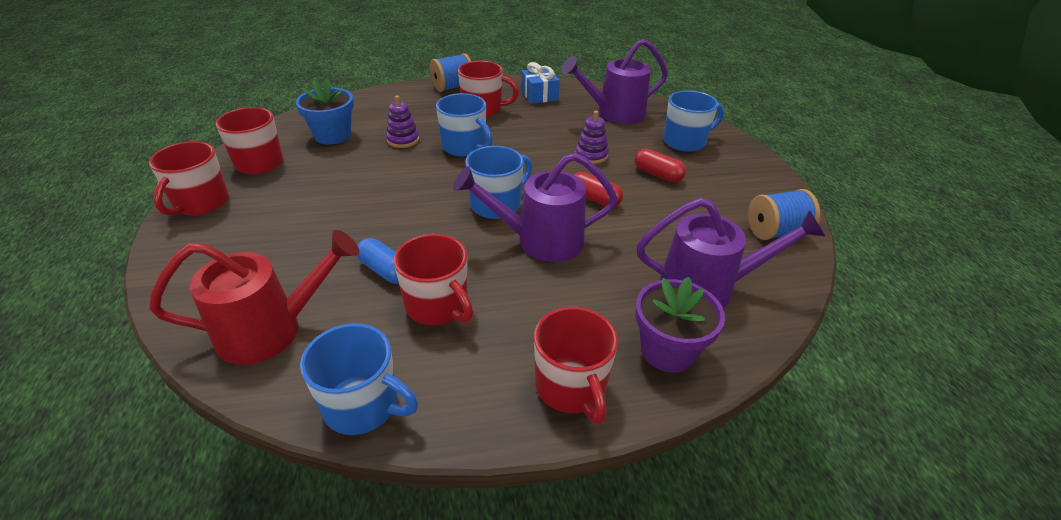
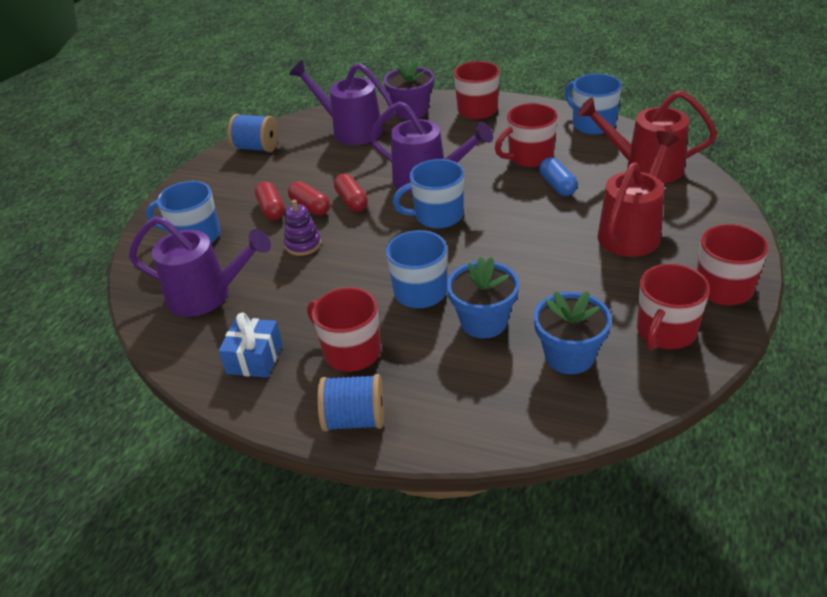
camera: 145 degrees left, 0 degrees up
purple stacking toy [386,96,419,148] -> blue flower pot [447,257,519,339]
red mug [394,234,473,325] -> red mug turned 105 degrees counterclockwise [495,103,557,167]
none -> red capsule [288,181,330,216]
none -> red watering can [597,131,679,257]

